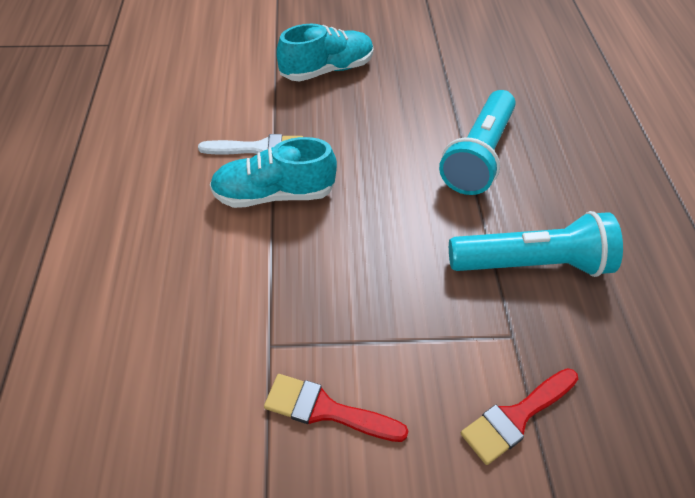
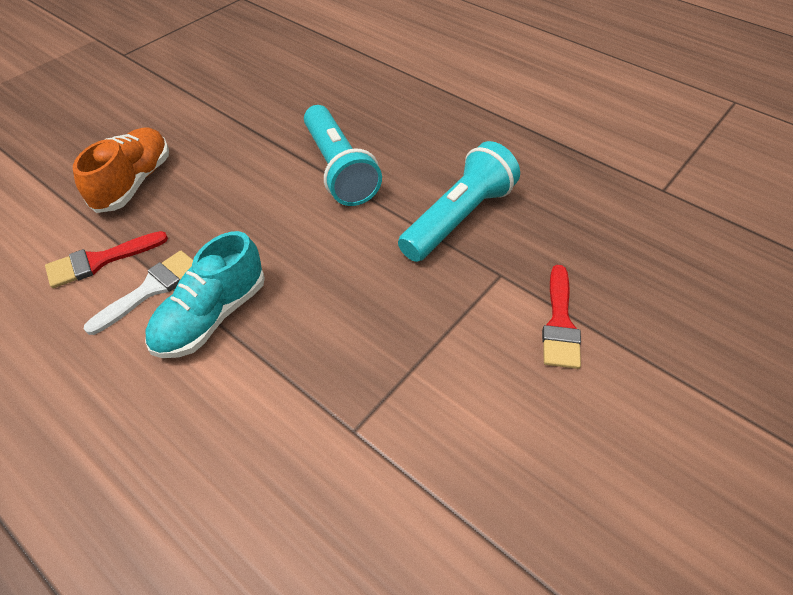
camera: 45 degrees left, 0 degrees up
red brush [264,374,408,442] -> red brush moved to [45,231,168,288]
turquoise shoe [276,24,374,81] -> orange shoe [73,128,169,213]

